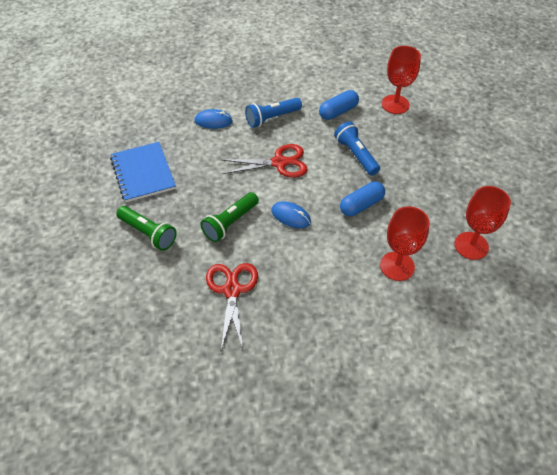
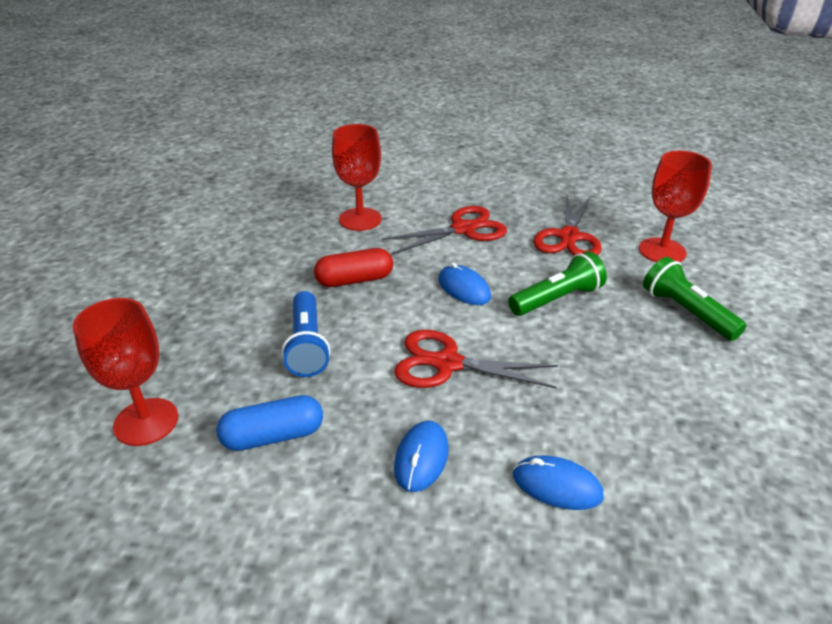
camera: 160 degrees left, 15 degrees down
blue notebook [110,142,176,202] -> none
blue flashlight [245,98,302,128] -> blue mouse [394,421,449,492]
blue capsule [340,182,385,216] -> red capsule [314,248,393,287]
red goblet [454,186,511,260] -> red goblet moved to [639,151,712,262]
none -> red scissors [382,206,507,255]

